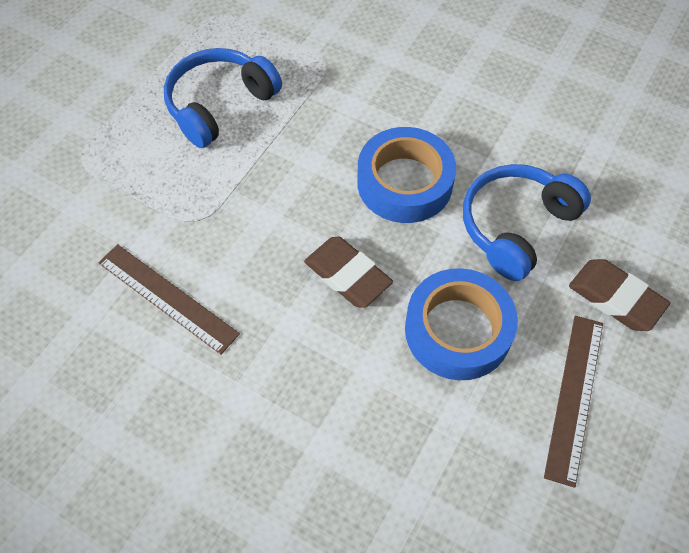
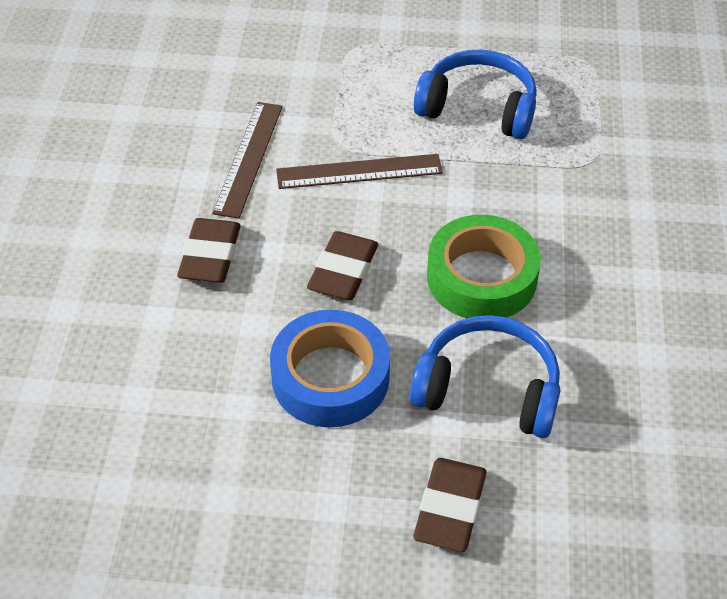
camera: 65 degrees right, 10 degrees down
blue tape [357,127,456,223] -> green tape [427,215,541,318]
brown ruler [544,316,603,488] -> brown ruler moved to [276,154,443,189]
none -> brown eraser [177,218,240,283]

